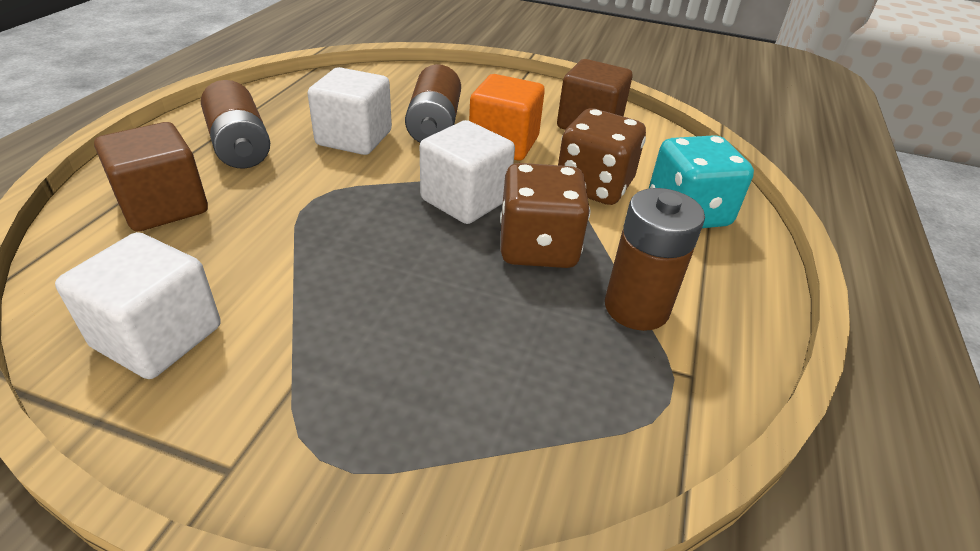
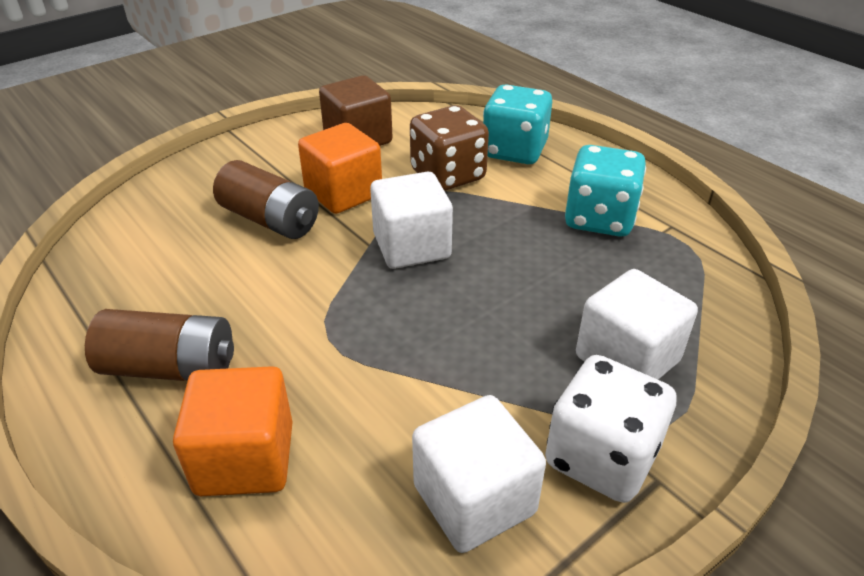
camera: 55 degrees left, 0 degrees up
brown cube [94,122,208,232] -> orange cube [173,366,293,496]
white cube [307,67,392,155] -> white cube moved to [576,269,698,380]
brown dice [500,163,590,268] -> none
brown battery [605,188,705,331] -> turquoise dice [565,145,646,237]
none -> white dice [545,355,677,503]

